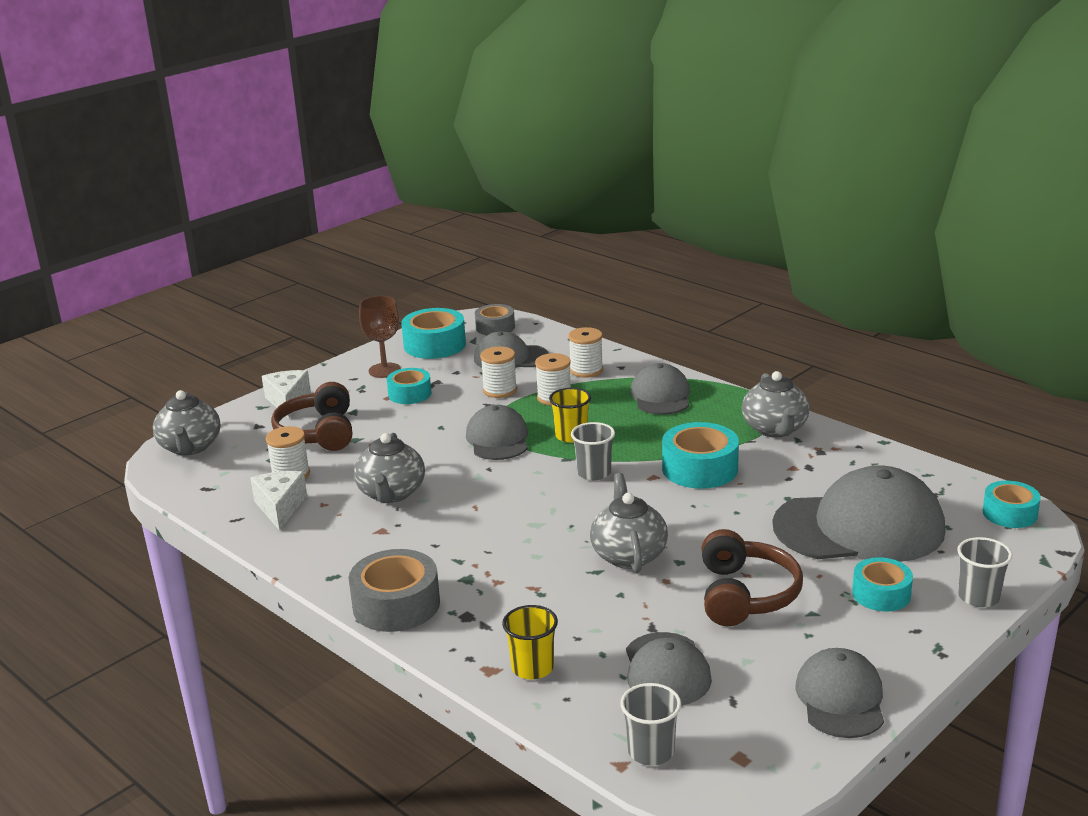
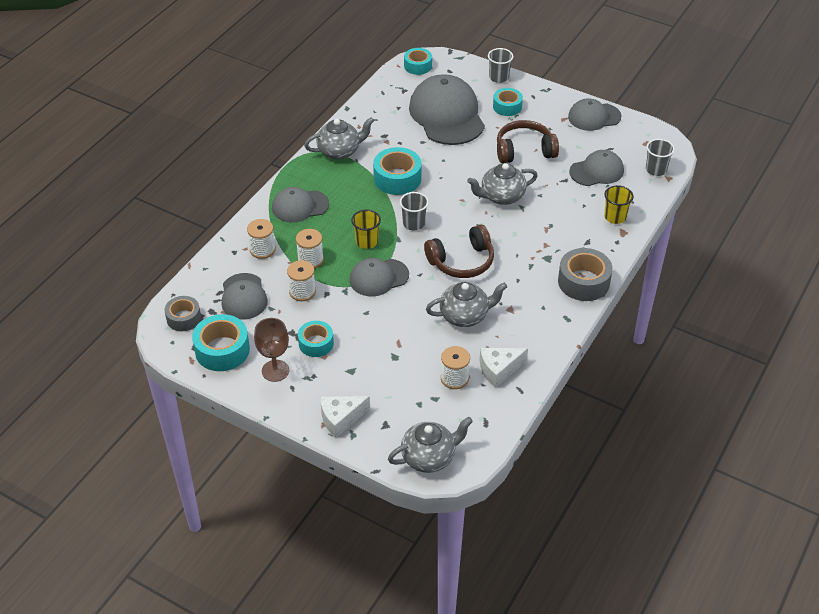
camera: 105 degrees left, 20 degrees up
brown headphones [271,382,352,451] -> brown headphones moved to [424,224,494,278]

